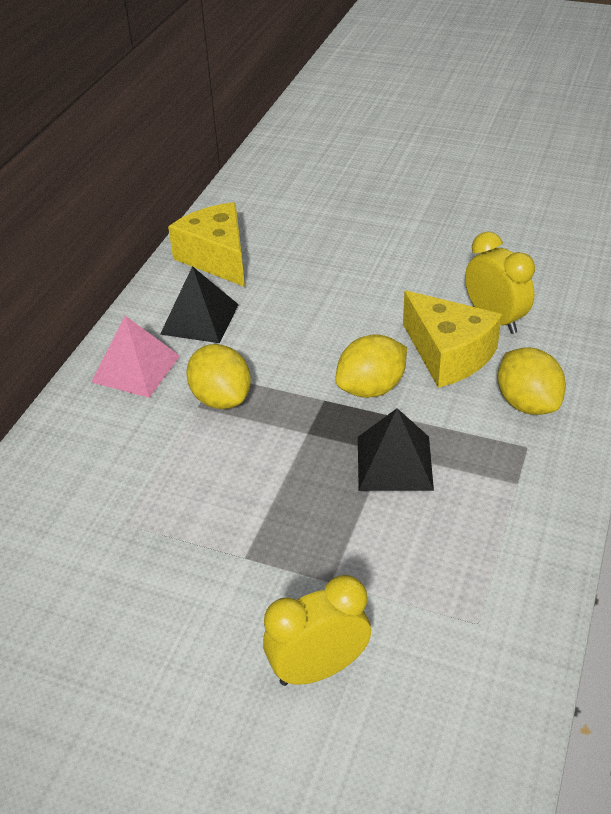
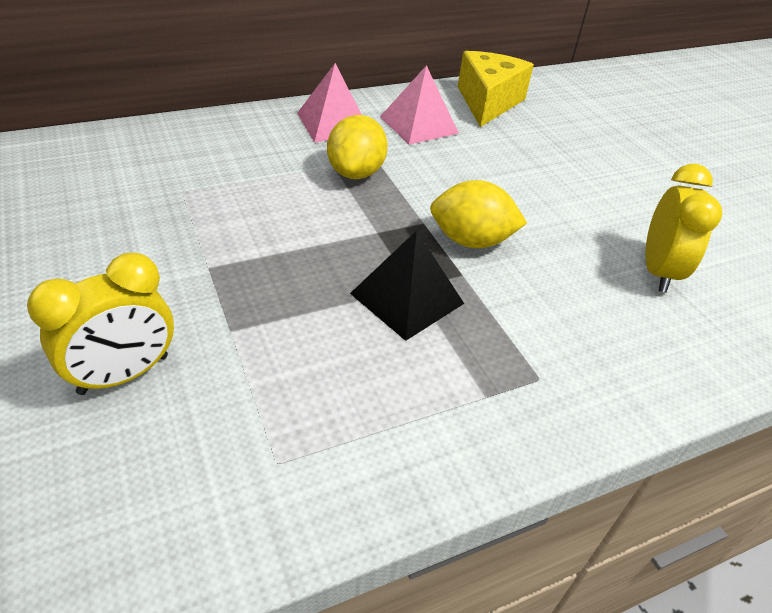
camera: 40 degrees right, 0 degrees up
black pyramid [160,266,239,343] -> pink pyramid [380,65,459,144]
yellow clock [263,575,371,686] -> yellow clock turned 120 degrees clockwise [27,253,174,395]
yellow cheese [403,290,502,388] -> none
yellow lemon [497,347,566,415] -> none

